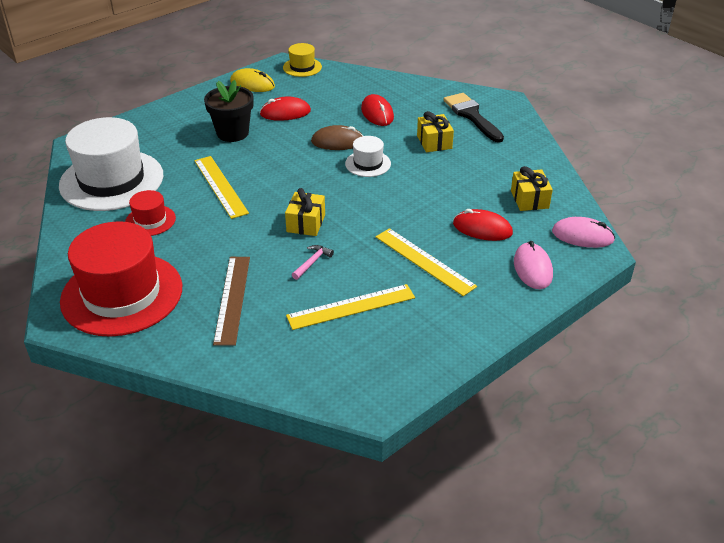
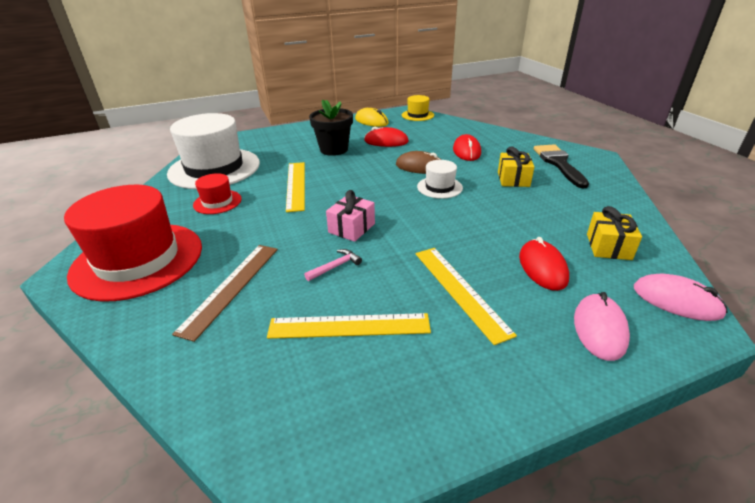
camera: 20 degrees right, 5 degrees down
yellow gift [285,188,325,236] -> pink gift [326,190,375,242]
red mouse [453,209,513,241] -> red mouse turned 45 degrees clockwise [519,237,569,291]

